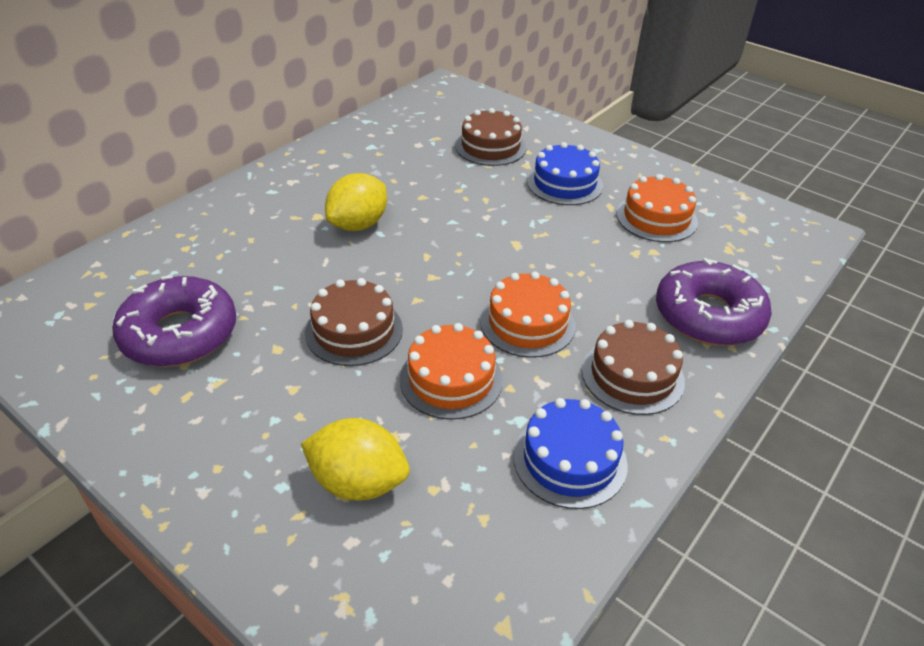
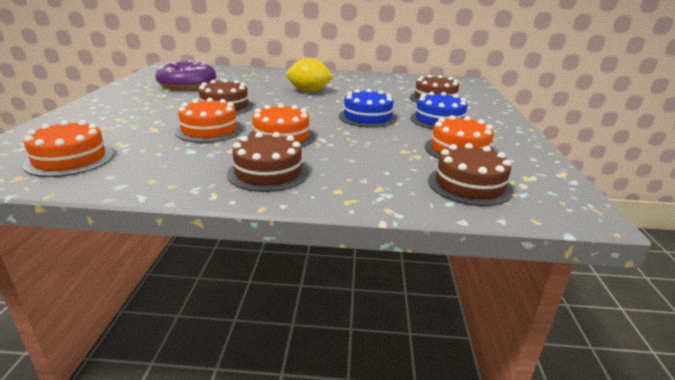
camera: 55 degrees right, 15 degrees down
yellow lemon [301,418,410,501] -> none
blue cake [513,398,628,509] -> blue cake moved to [339,89,397,128]
purple donut [656,258,772,346] -> none
none -> orange cake [23,120,114,177]
none -> brown cake [428,143,514,206]

